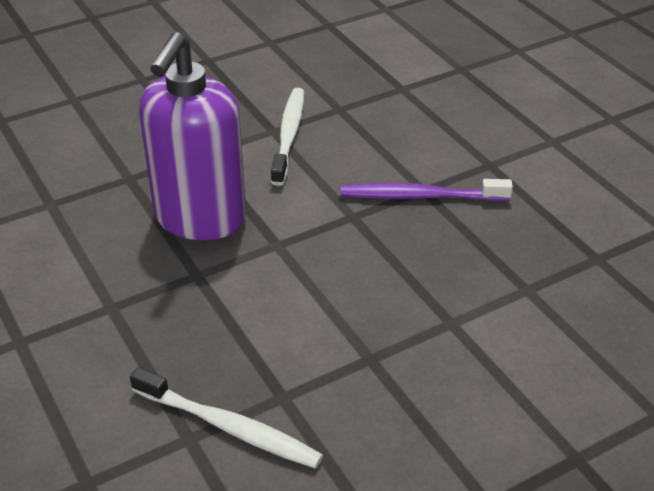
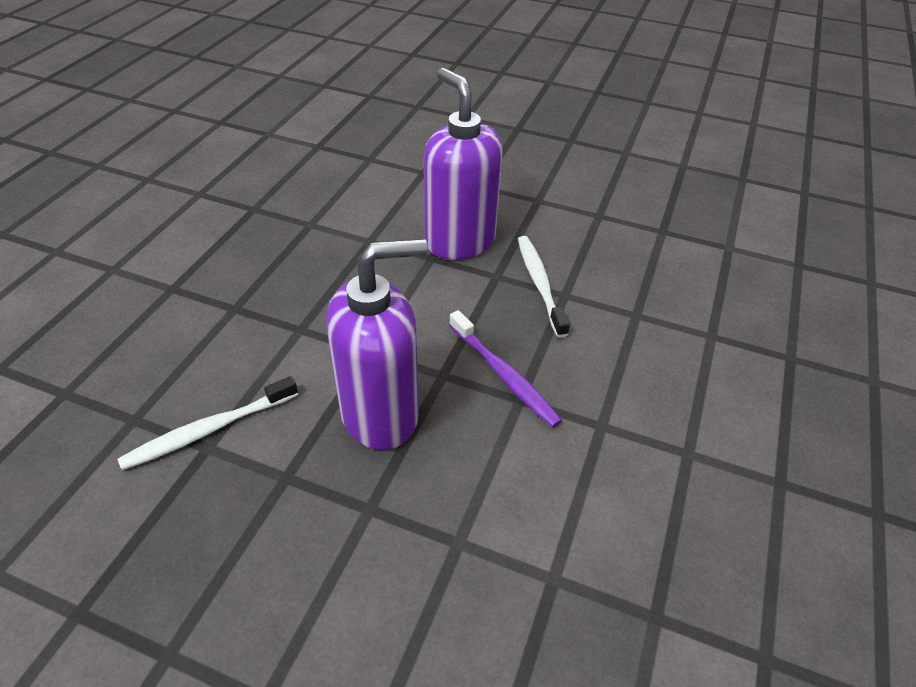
camera: 130 degrees left, 5 degrees up
purple toothbrush [341,179,513,201] -> purple toothbrush moved to [449,310,562,428]
none -> purple soap dispenser [424,68,503,260]

